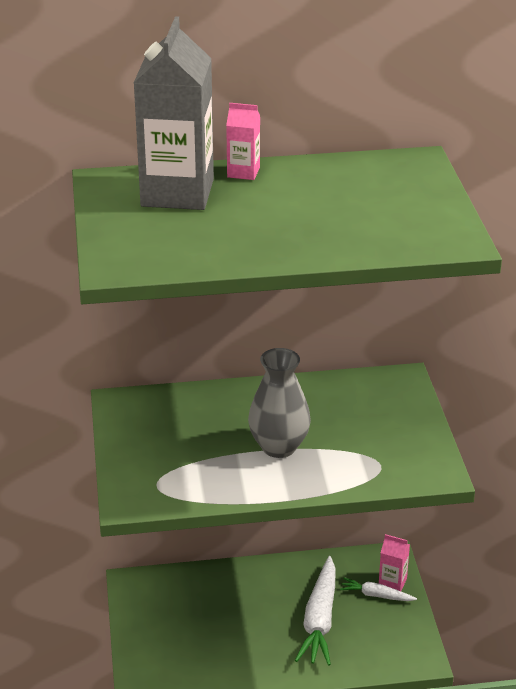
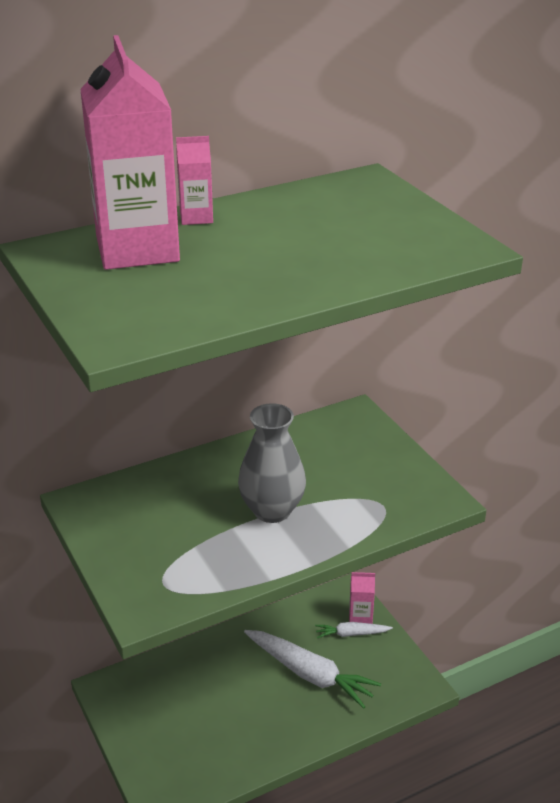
camera: 20 degrees left, 0 degrees up
grey carton [134,16,214,210] -> pink carton [80,35,180,270]
white carrot [295,556,336,666] -> white carrot turned 45 degrees counterclockwise [244,630,381,709]

